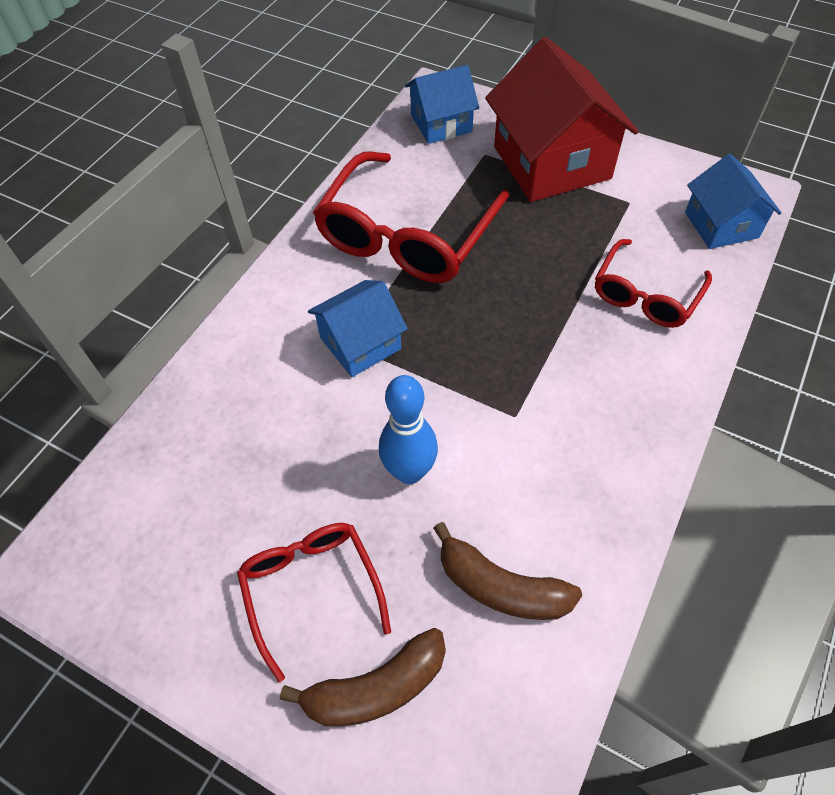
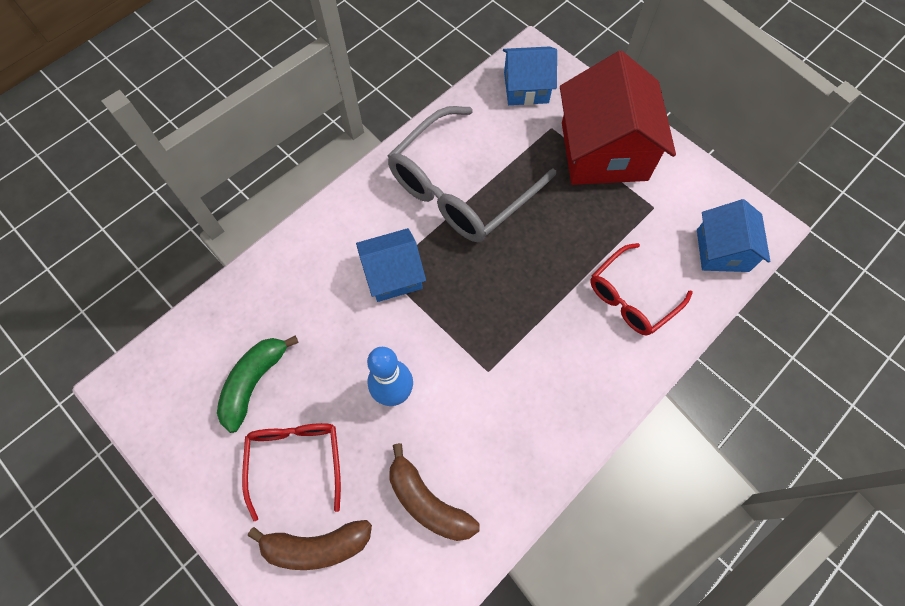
camera: 15 degrees right, 10 degrees up
red glasses [313,151,510,283] -> grey glasses [387,106,556,242]
none -> green banana [217,336,299,433]

